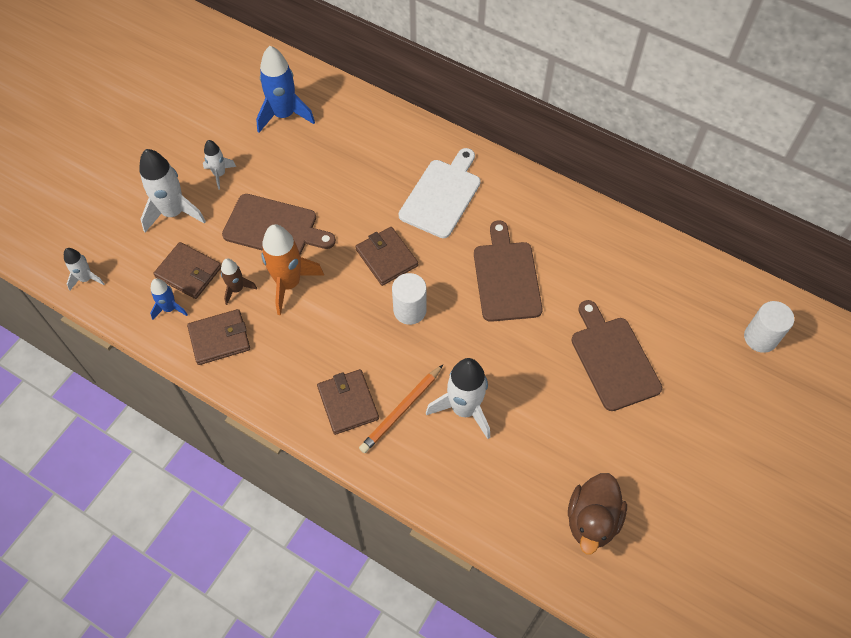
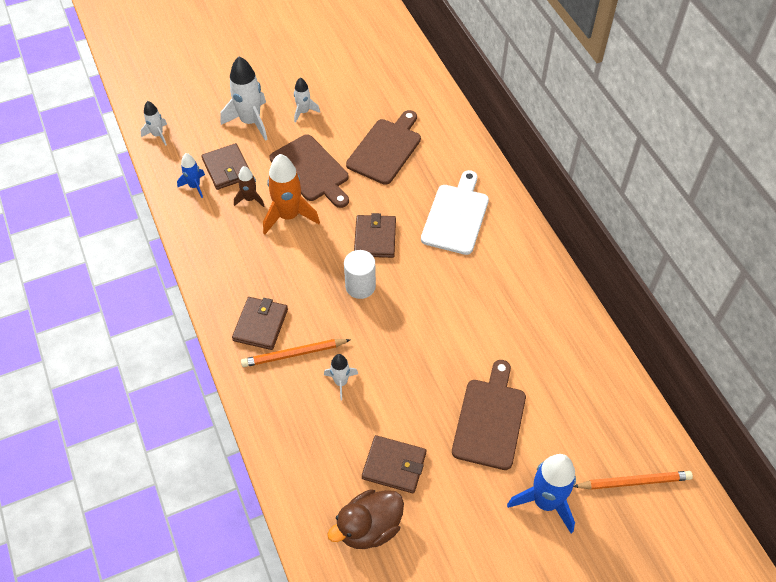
camera: 35 degrees right, 5 degrees down
brown wallet [187,309,250,365] -> brown wallet moved to [362,435,426,493]
blue rocket [256,46,315,133] -> blue rocket moved to [507,454,576,533]
white cutting board [399,148,481,238] -> white cutting board turned 45 degrees counterclockwise [421,170,489,255]
white rocket [426,358,490,439] -> white rocket [324,354,358,401], size x0.55
brown cutting board [474,220,543,322] -> brown cutting board moved to [346,110,421,185]
white cylinder [744,301,794,353] -> orange pencil [573,471,693,490]

